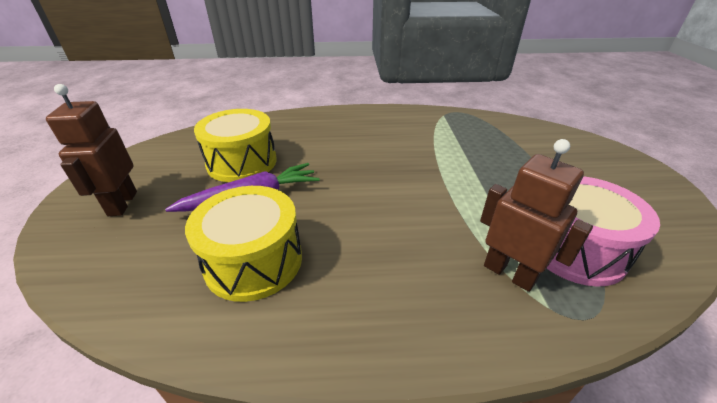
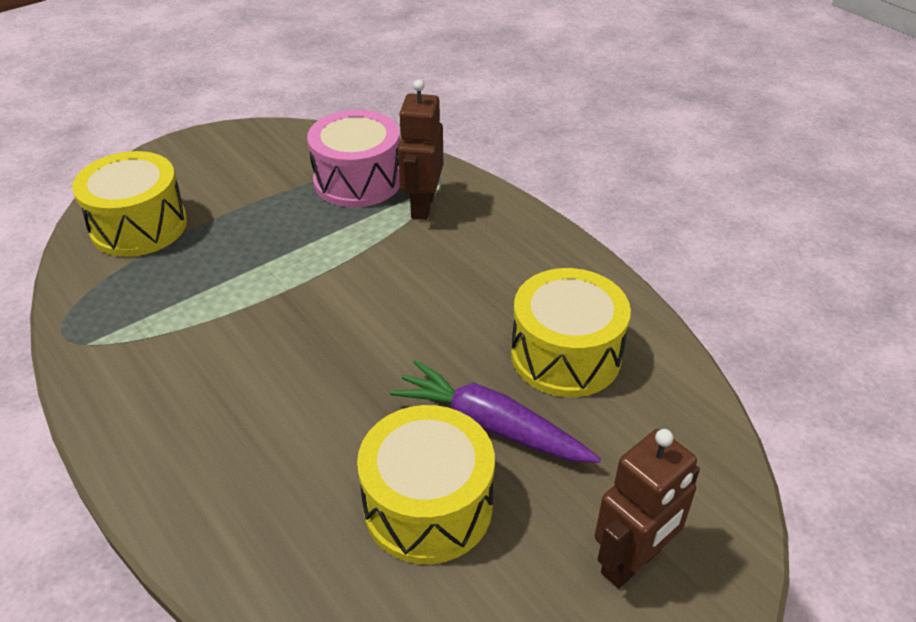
camera: 125 degrees left, 5 degrees up
none -> yellow drum [72,151,187,257]

